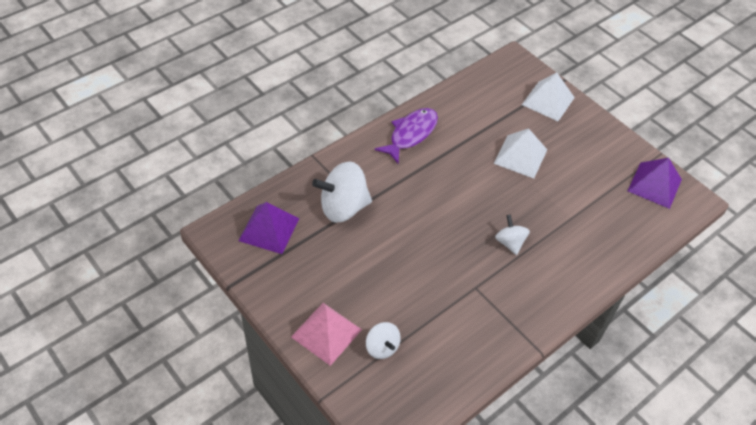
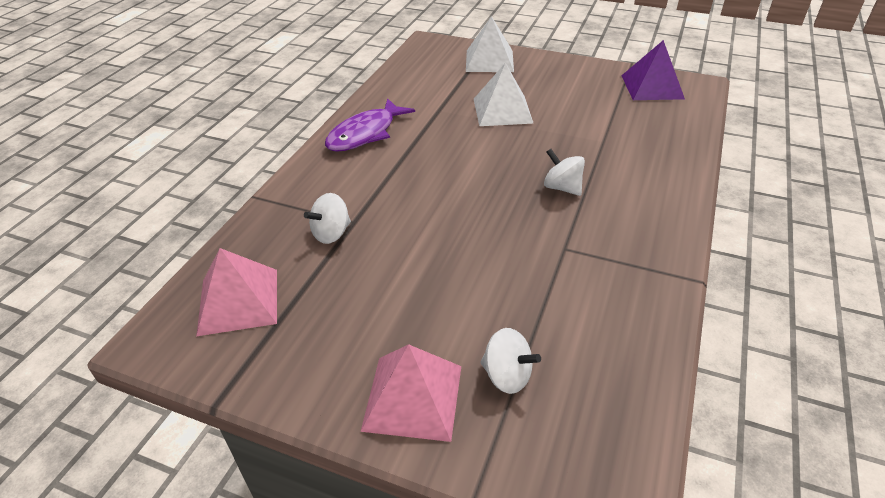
camera: 25 degrees left, 10 degrees down
purple pyramid [238,202,300,254] -> pink pyramid [196,248,277,336]
white spinning top [312,161,372,223] -> white spinning top [304,193,351,244], size x0.55
purple fish [375,108,438,164] -> purple fish turned 150 degrees counterclockwise [325,98,415,152]

